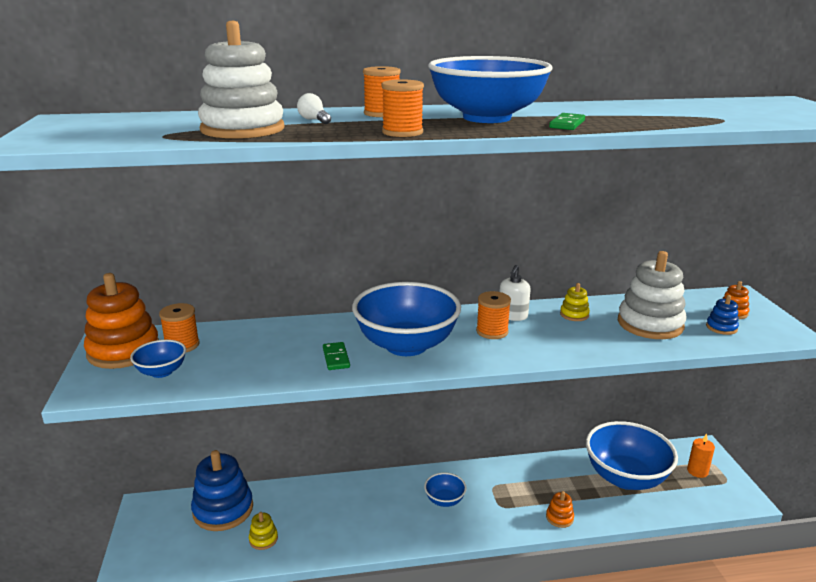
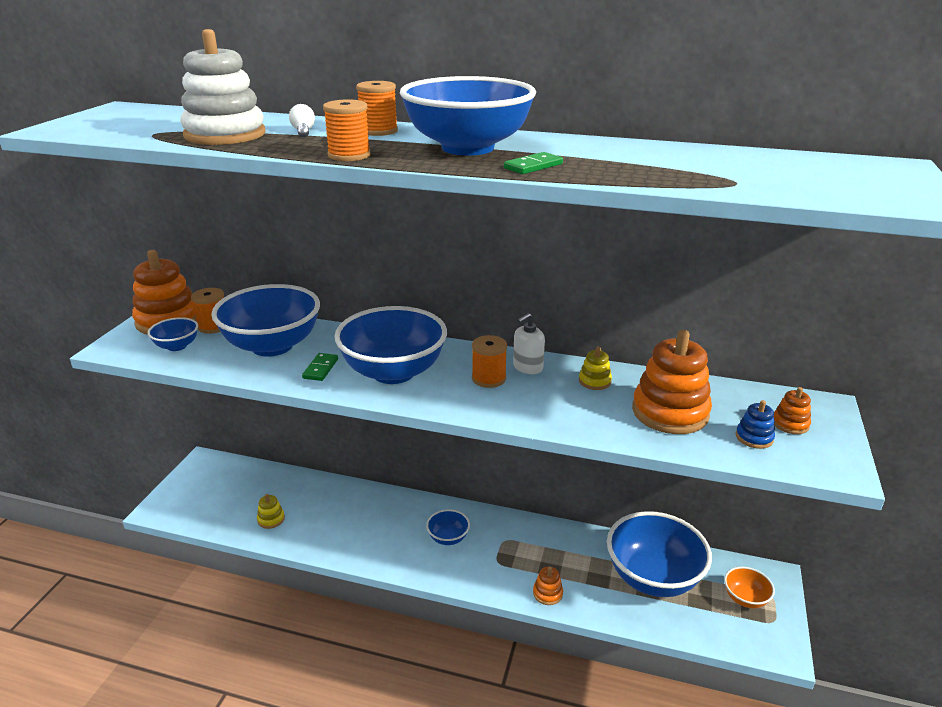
camera: 25 degrees right, 5 degrees up
blue stacking toy [191,450,253,531] -> none
white stacking toy [618,251,687,339] -> orange stacking toy [632,330,712,434]
orange candle [687,434,715,478] -> orange bowl [724,567,775,608]
none -> blue bowl [211,284,320,356]

